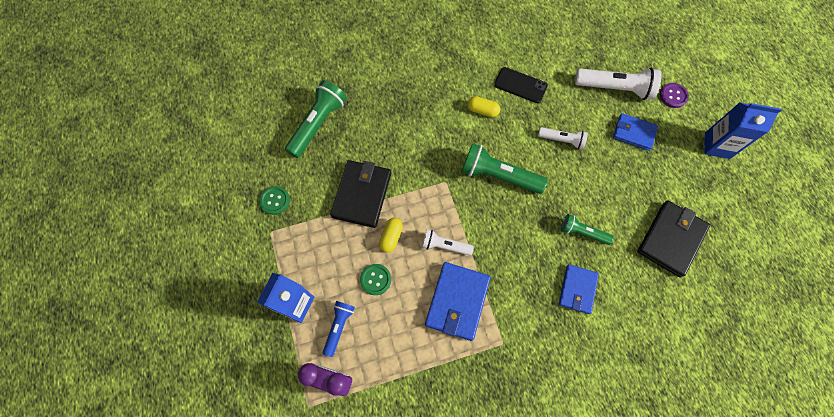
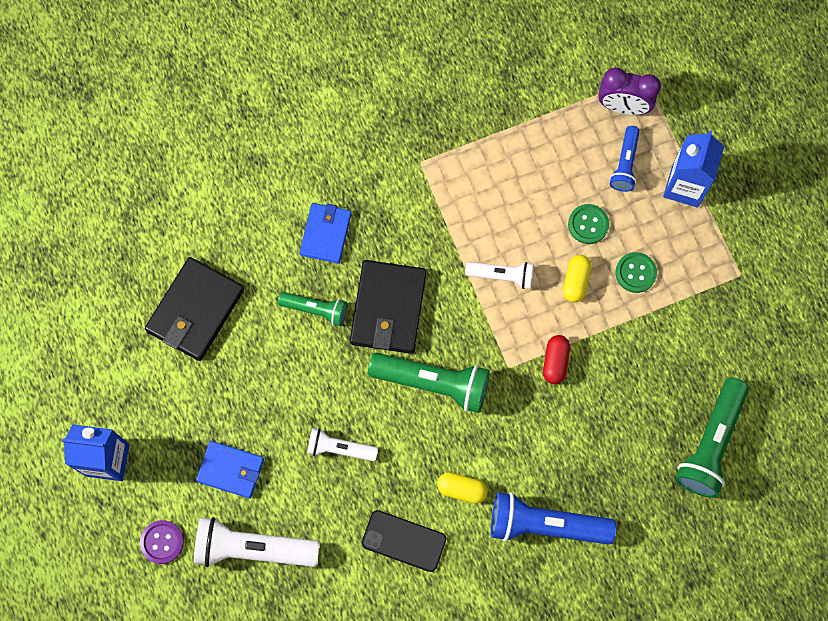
camera: 175 degrees right, 5 degrees up
green button [259,186,290,215] -> green button moved to [615,252,657,293]
black wallet [330,160,391,228] -> black wallet moved to [350,260,426,354]
blue wallet [425,262,491,341] -> none
none -> blue flashlight [491,492,616,545]
none -> red capsule [543,335,570,384]

